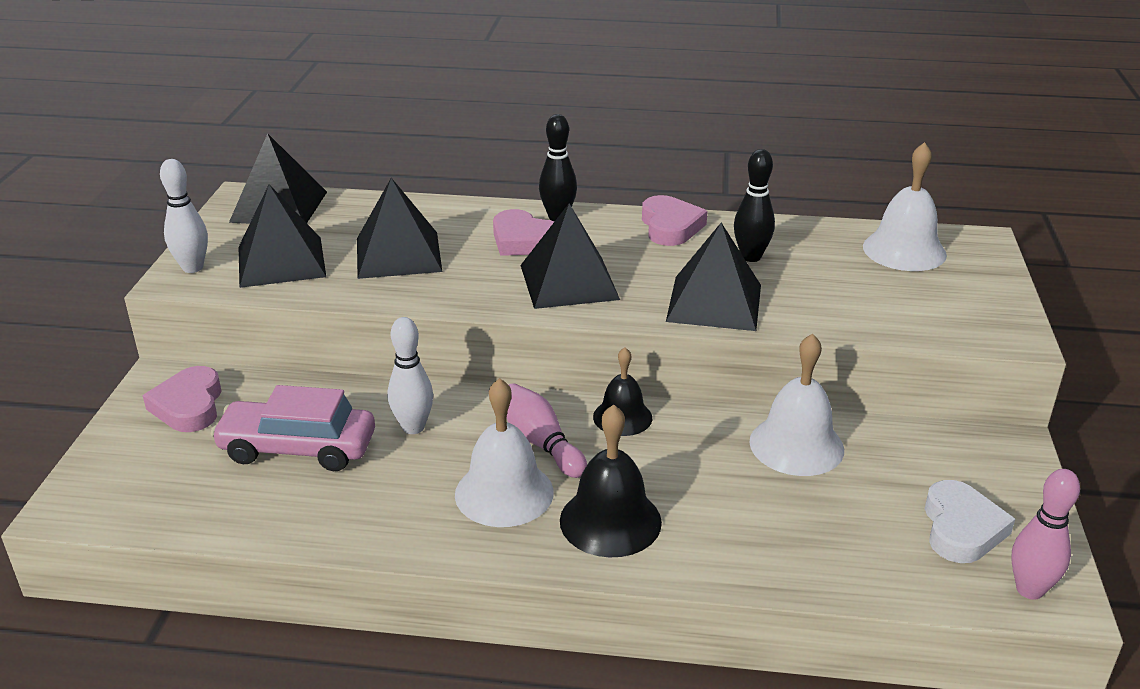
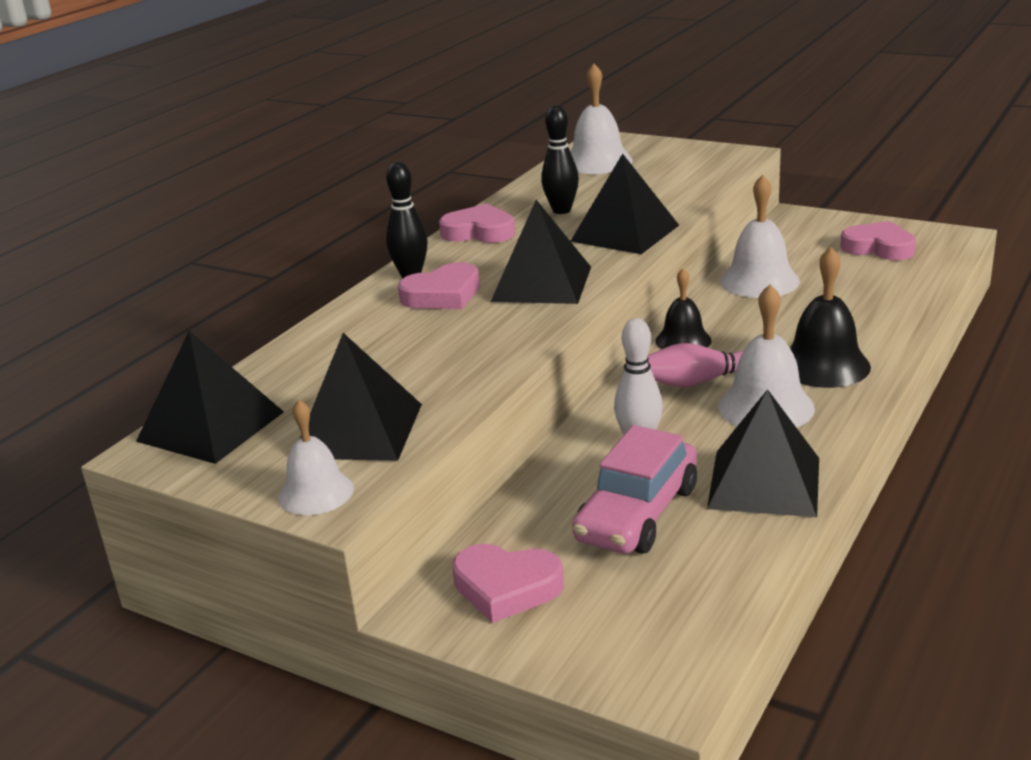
camera: 65 degrees left, 5 degrees down
white bowling pin [160,159,208,273] -> white bell [278,400,354,515]
black pyramid [357,178,442,279] -> black pyramid moved to [707,389,819,517]
white heart [925,480,1015,563] -> pink heart [840,221,916,260]
pink bowling pin [1011,469,1080,600] -> none

